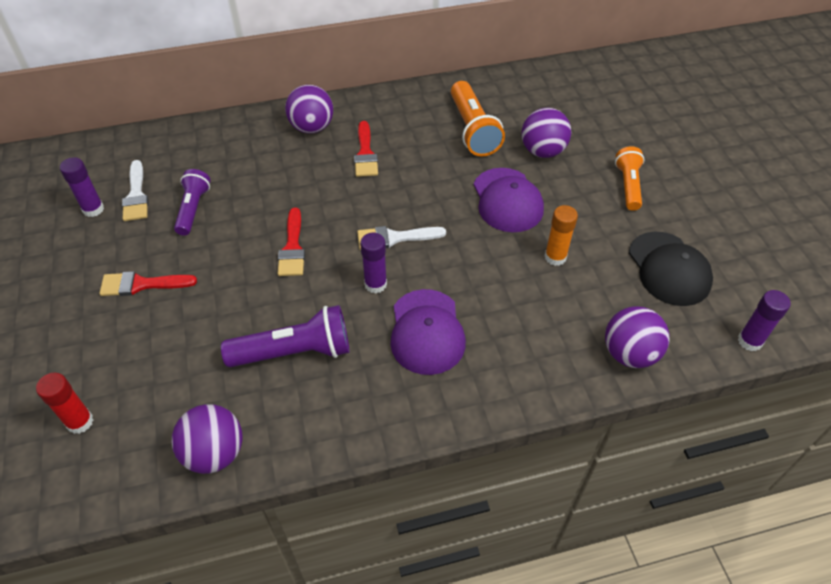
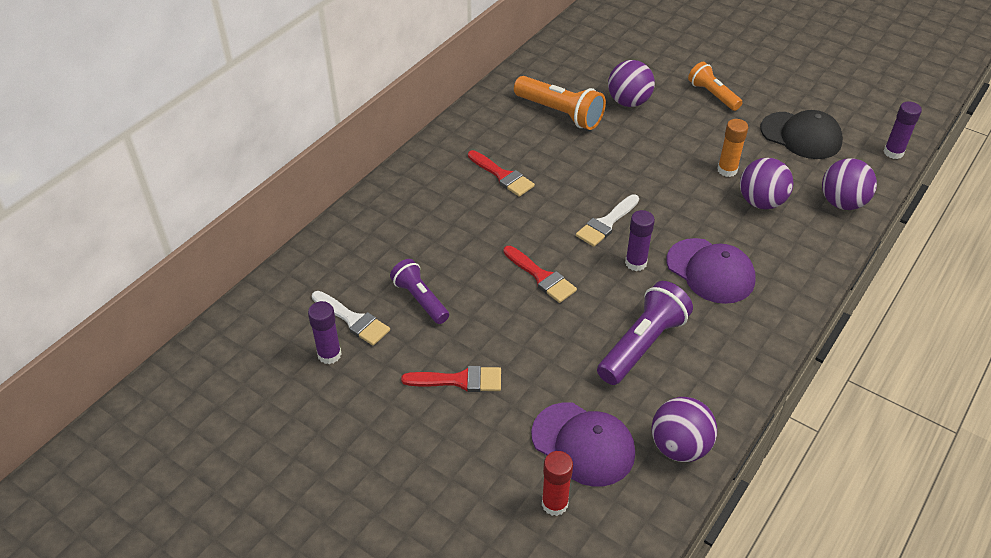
camera: 40 degrees left, 5 degrees down
red brush [99,271,197,296] -> red brush turned 135 degrees counterclockwise [401,366,501,392]
purple ball [285,85,333,134] -> purple ball moved to [740,158,793,209]
purple cap [474,168,544,232] -> purple cap moved to [531,402,635,487]

